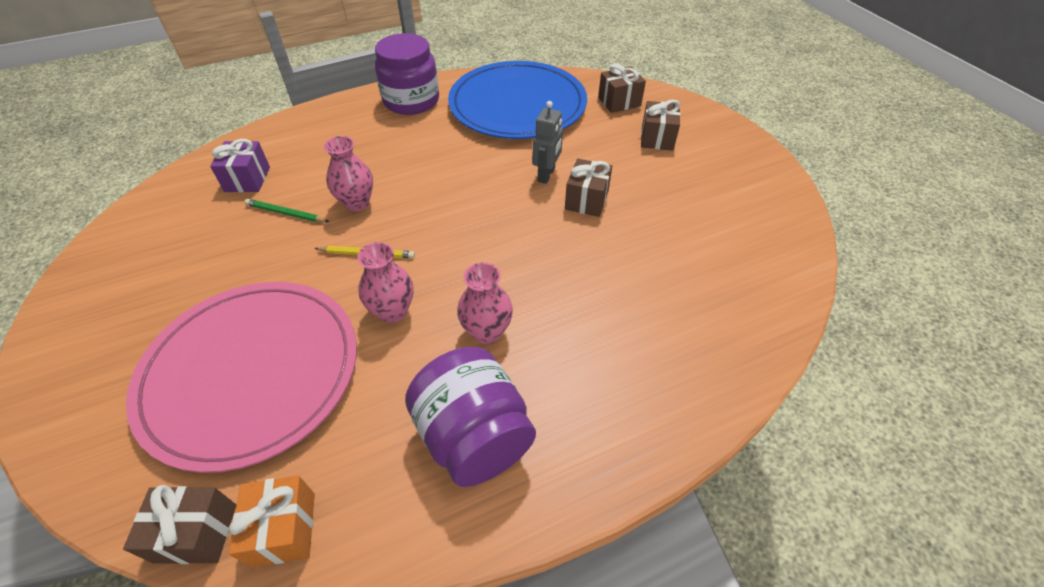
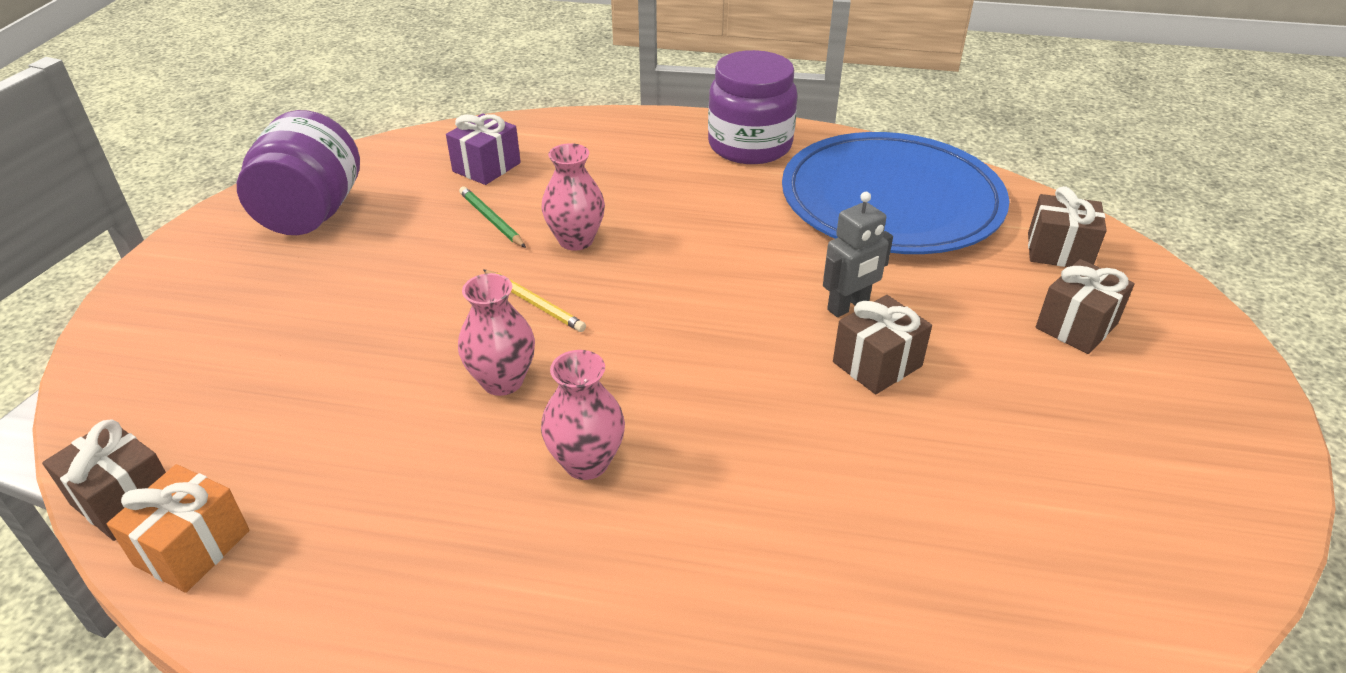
camera: 35 degrees right, 10 degrees down
pink plate [126,282,357,473] -> none
purple jar [405,347,536,487] -> purple jar moved to [237,110,360,235]

